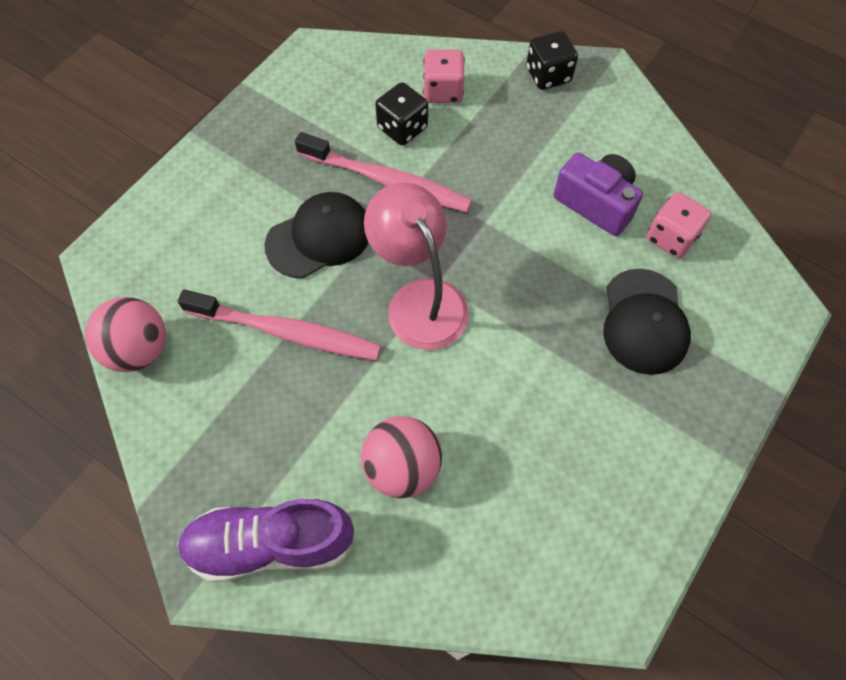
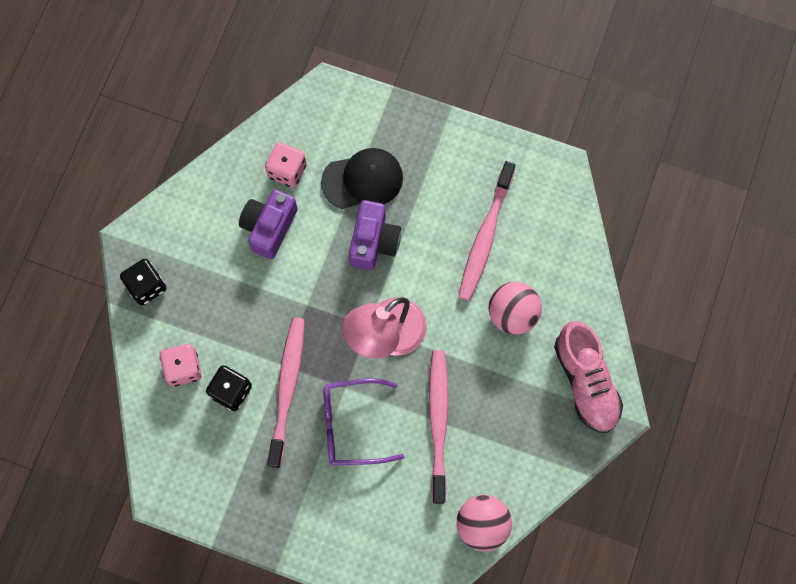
camera: 105 degrees left, 10 degrees up
purple shoe [177,499,355,582] -> pink shoe [554,321,623,433]
black cap [265,192,369,278] -> purple glasses [323,378,405,466]
none -> purple camera [349,200,401,270]
none -> pink toothbrush [458,161,516,301]

